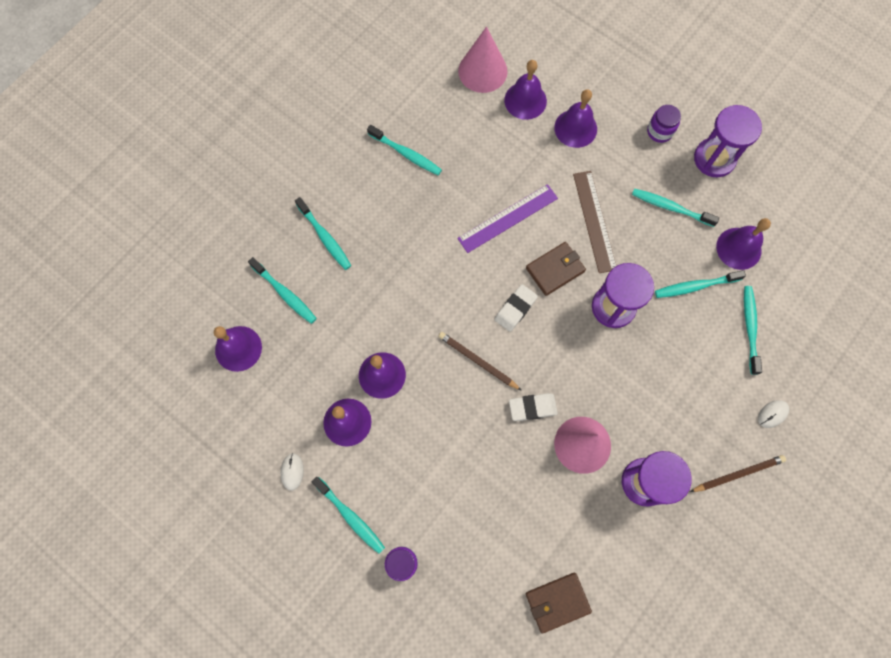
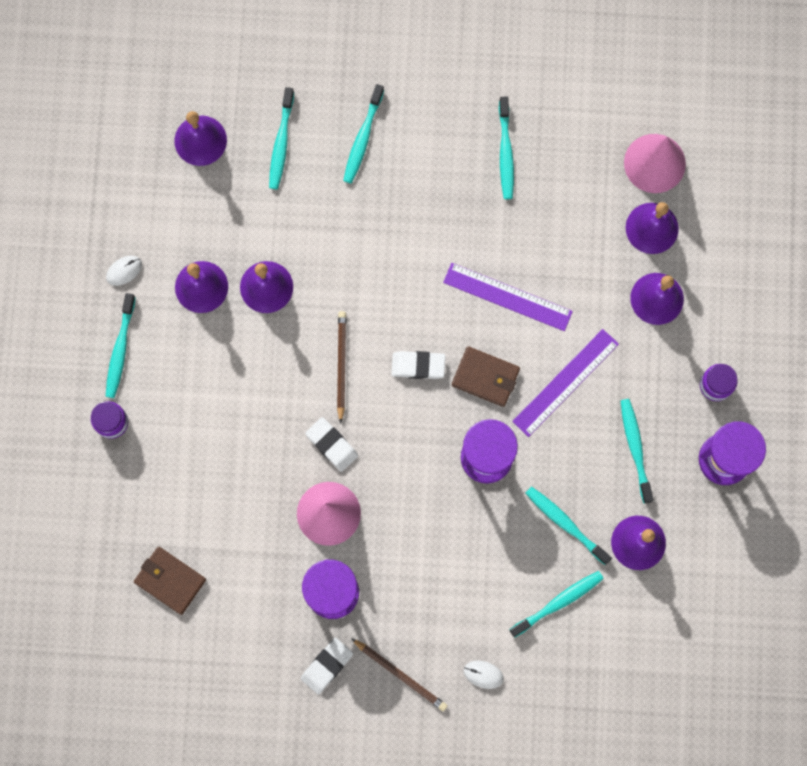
camera: 55 degrees right, 5 degrees up
brown ruler [573,171,616,273] -> purple ruler [512,329,619,437]
none -> white eraser [301,638,353,694]

